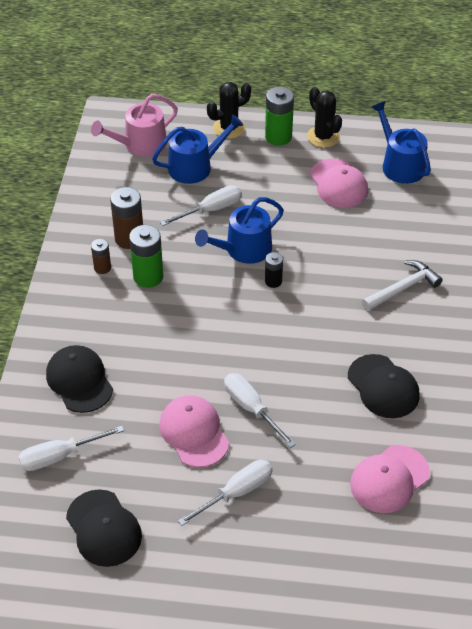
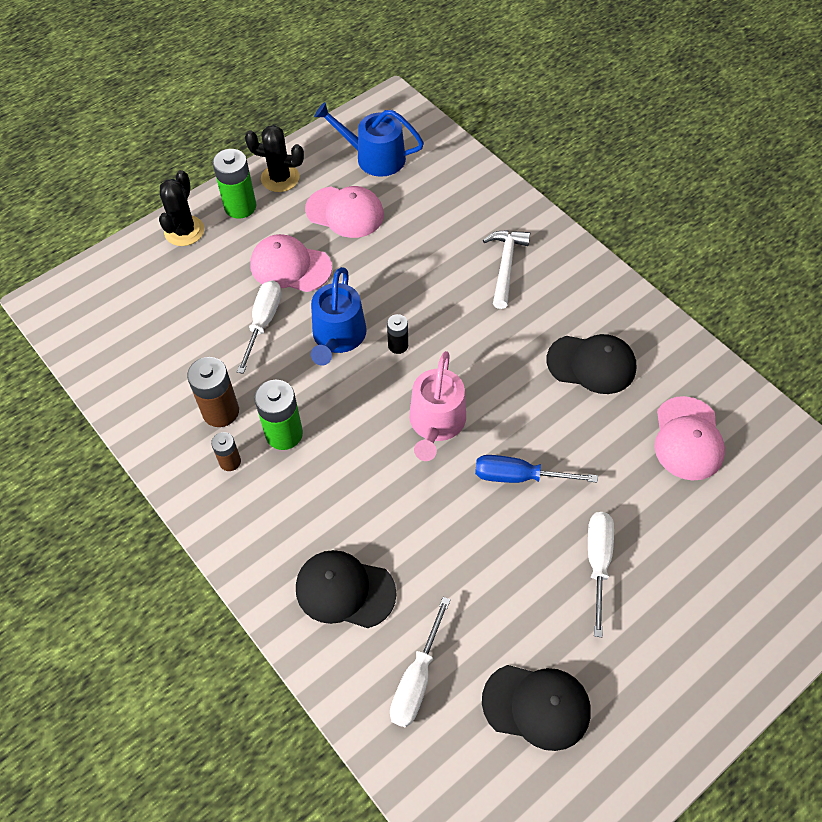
camera: 45 degrees left, 10 degrees up
pink watering can [91,94,178,157] -> pink watering can moved to [409,351,466,461]
blue watering can [152,114,244,184] -> none
pink cap [159,395,229,467] -> pink cap moved to [250,234,332,292]
white screwdriver [224,373,296,448] -> blue screwdriver [475,455,598,483]

